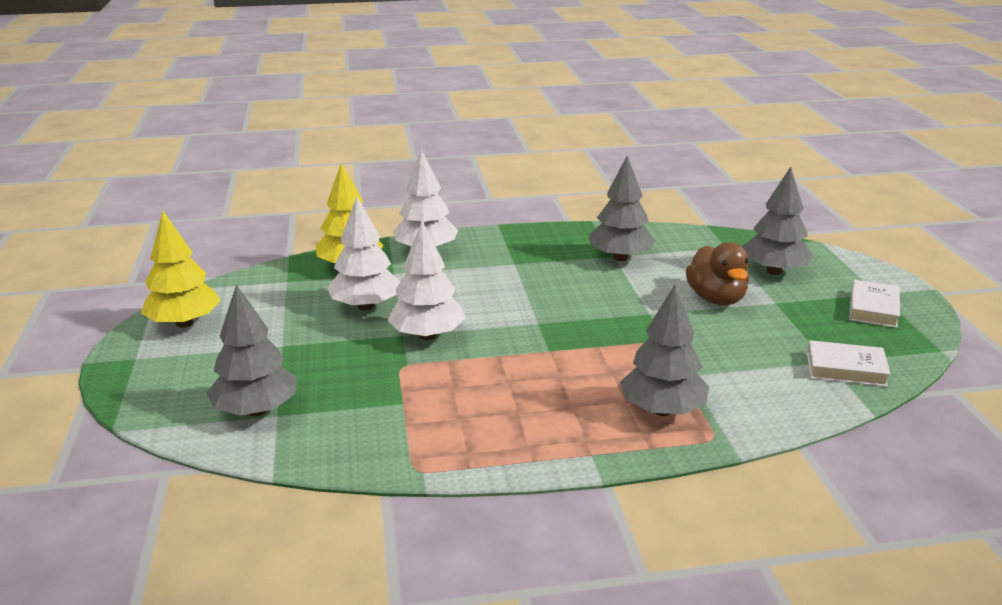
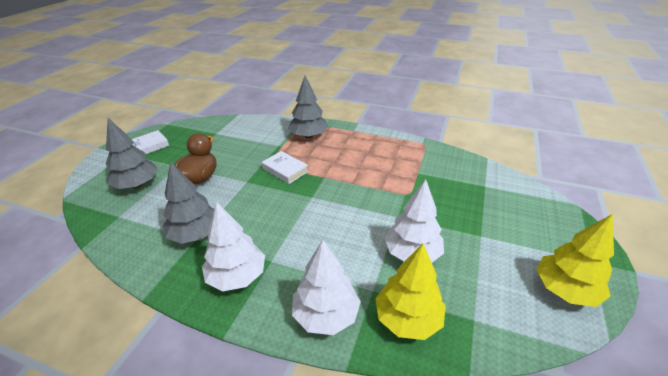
camera: 150 degrees left, 10 degrees up
grey tree [207,284,297,416] -> none
white tree [387,221,466,340] -> white tree moved to [202,202,265,291]
white book [807,340,891,387] -> white book moved to [262,151,309,184]

